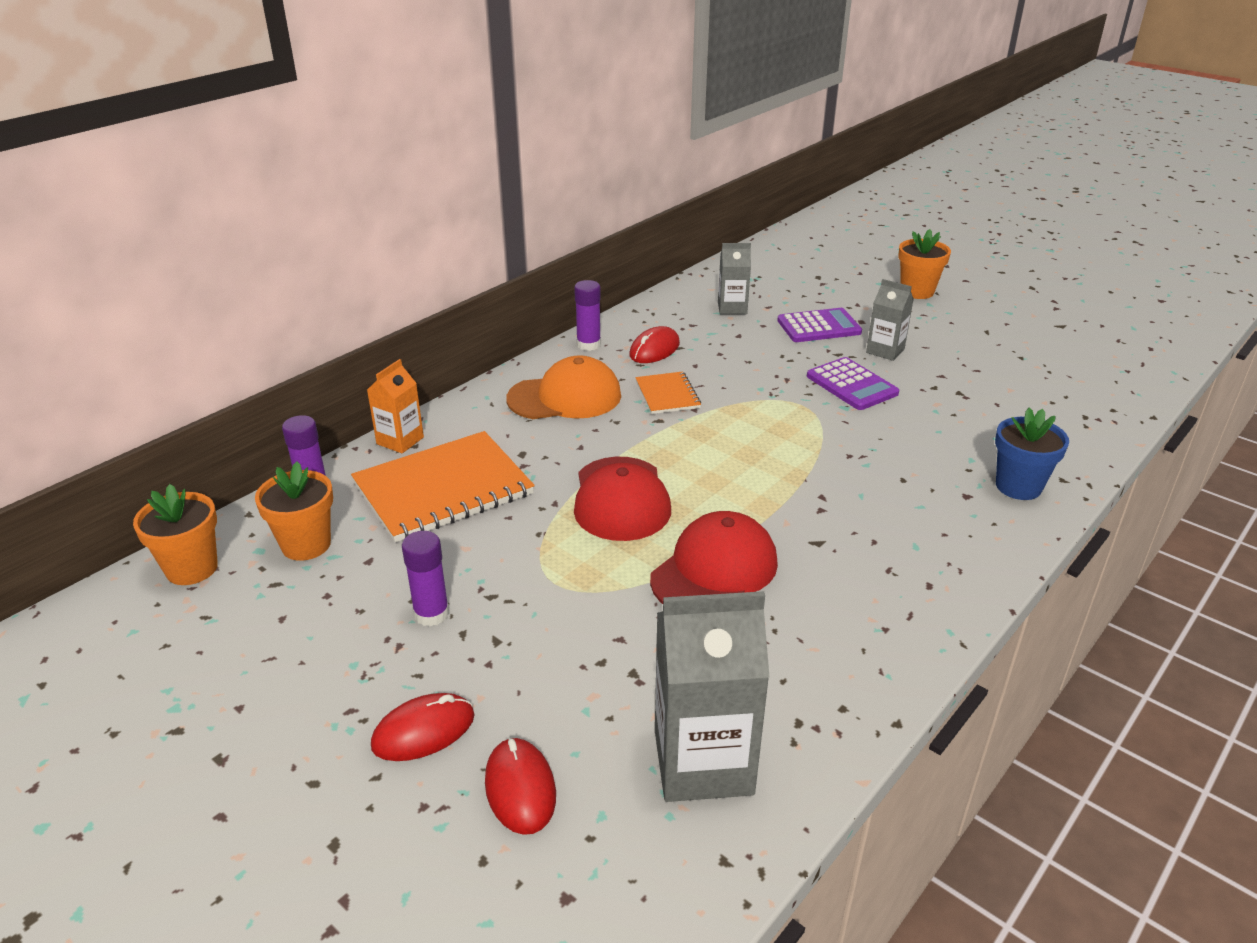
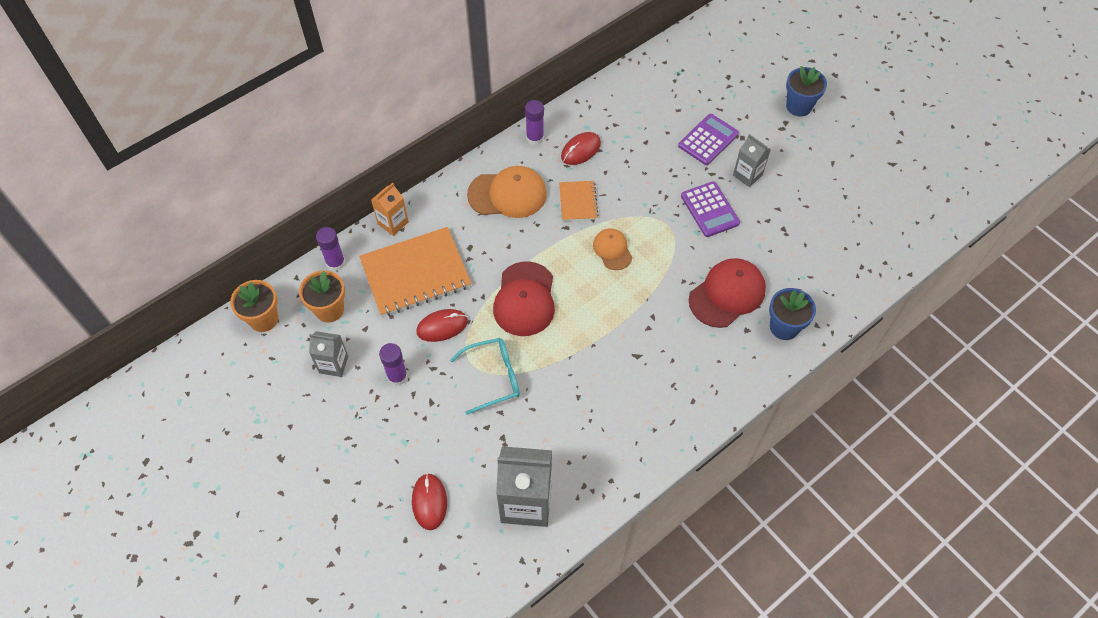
camera: 10 degrees right, 25 degrees up
red mouse [371,693,475,761] -> red mouse moved to [416,309,468,342]
red cap [650,511,778,604] -> red cap moved to [689,258,766,328]
grey carton [718,243,751,314] -> grey carton moved to [309,331,348,377]
purple calculator [777,308,862,342] -> purple calculator turned 45 degrees counterclockwise [678,114,739,165]
orange flower pot [898,229,951,299] -> blue flower pot [786,66,827,116]
none -> turquoise glasses [450,338,520,415]
none -> orange cap [593,229,632,270]

